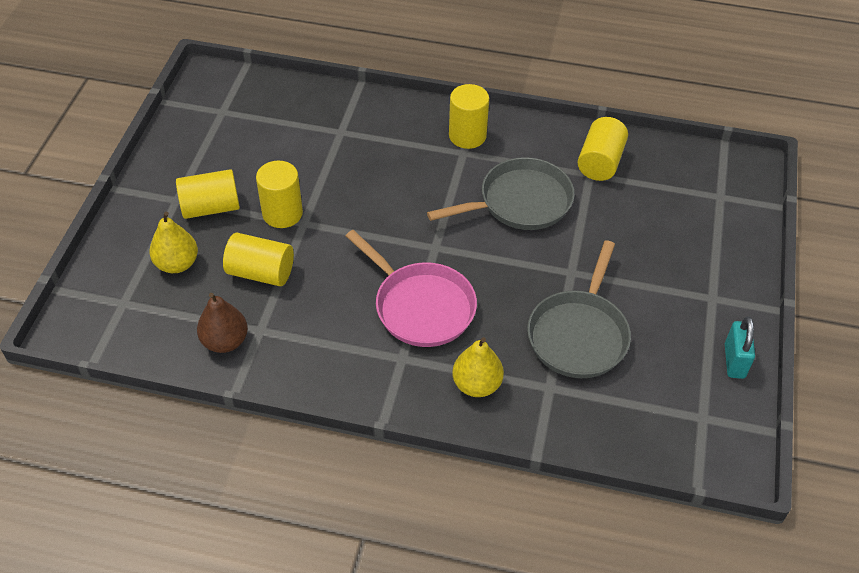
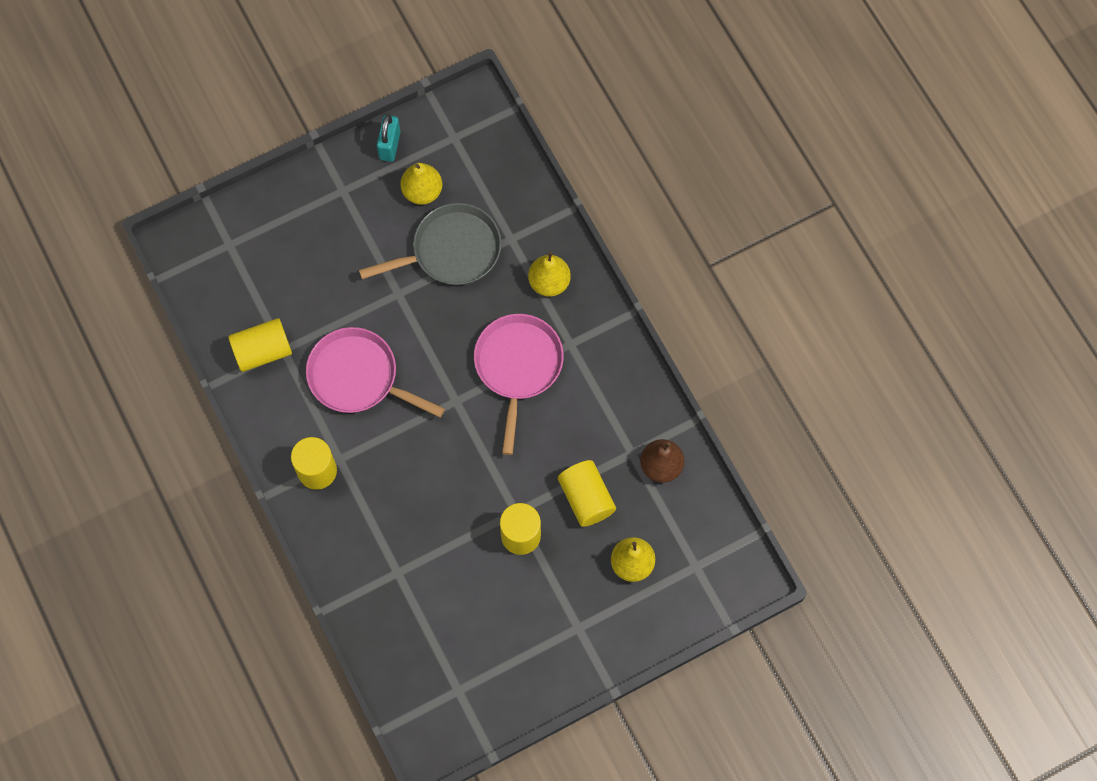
camera: 130 degrees left, 20 degrees up
yellow cylinder [176,169,240,219] -> none
grey pan [427,157,575,230] -> pink pan [306,327,445,418]
turquoise padlock [725,316,755,379] -> turquoise padlock turned 45 degrees counterclockwise [377,114,401,162]
none -> yellow pear [401,163,442,205]

